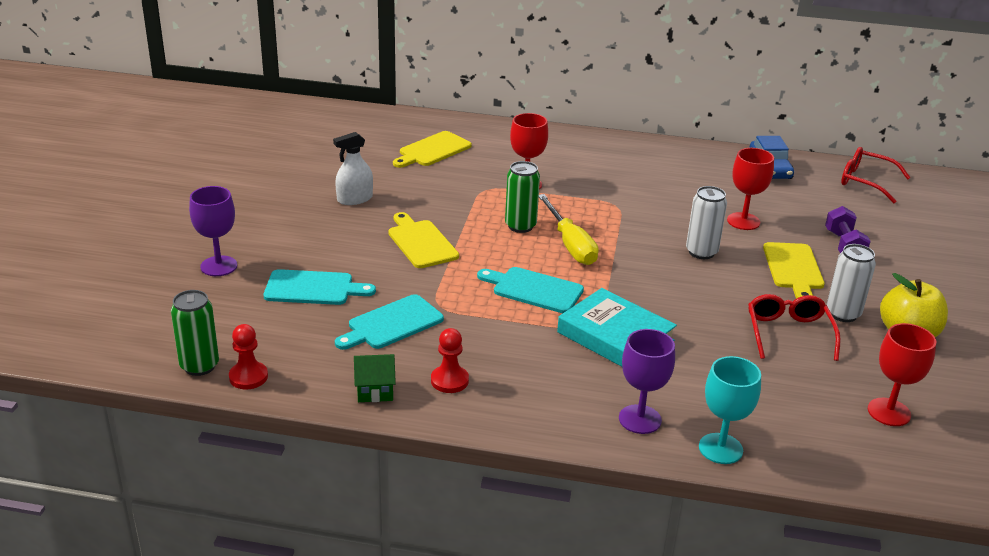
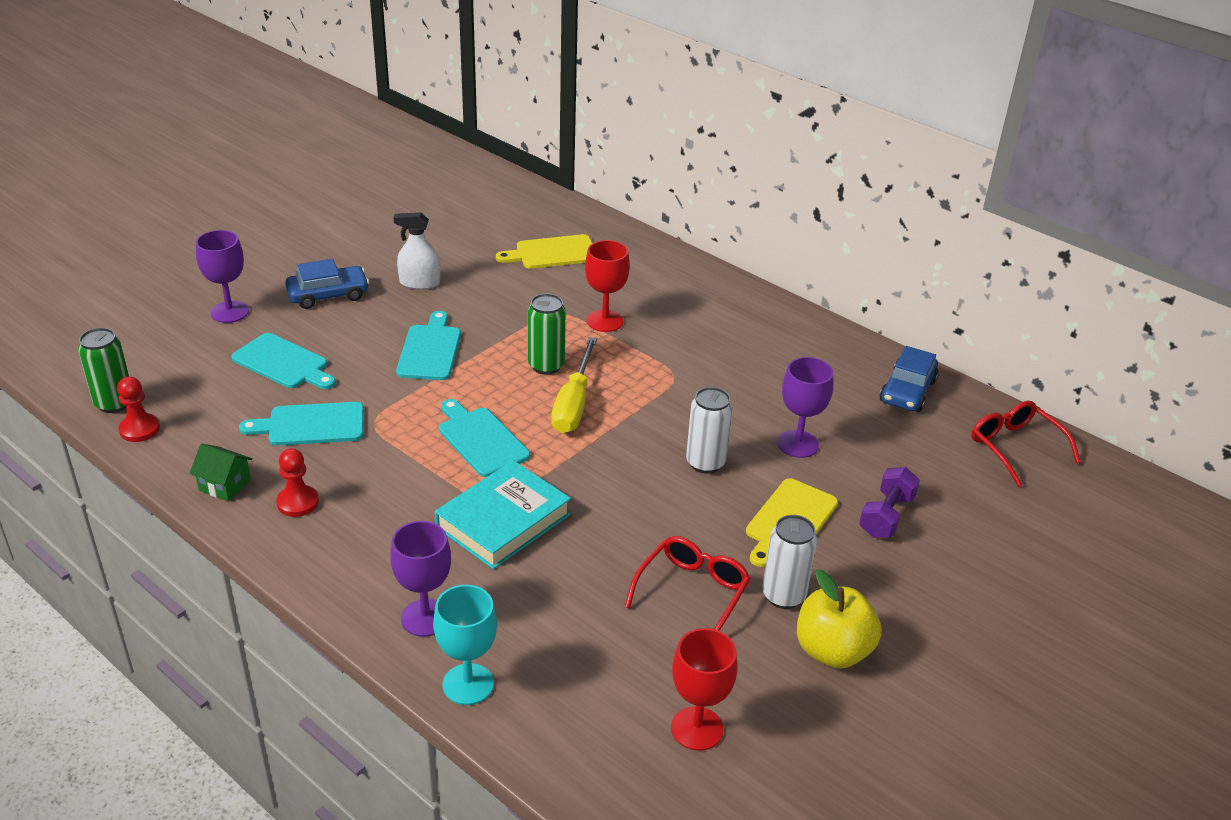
camera: 30 degrees right, 5 degrees up
yellow cutting board [388,212,459,268] -> turquoise cutting board [396,311,461,380]
turquoise book [557,288,677,367] -> turquoise book turned 60 degrees clockwise [435,460,571,569]
red goblet [727,148,774,230] -> purple goblet [778,357,833,458]
none -> blue car [285,259,369,309]

